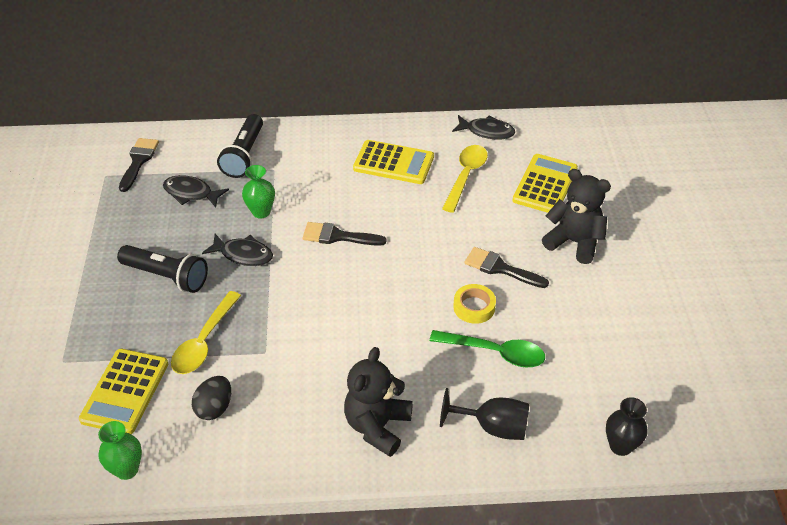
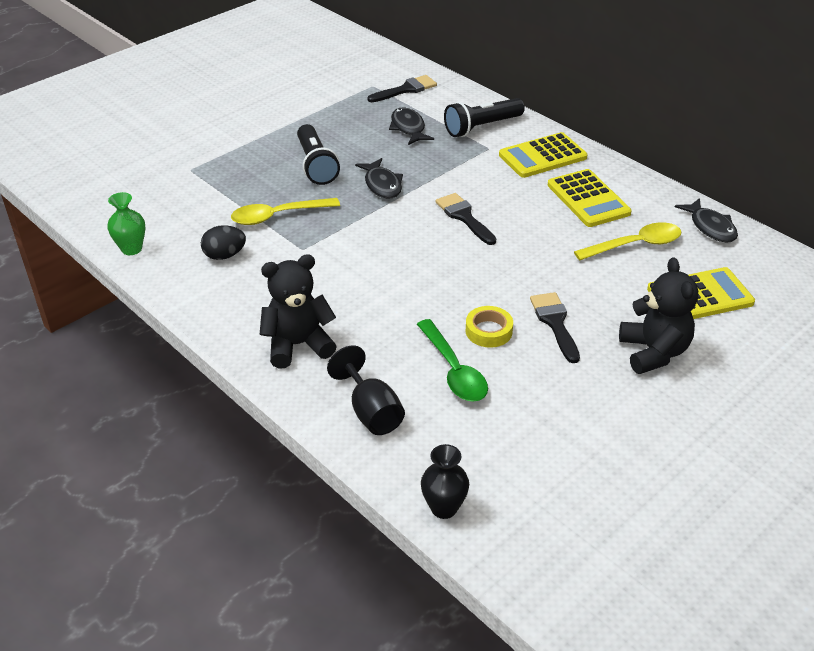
camera: 50 degrees right, 5 degrees down
yellow calculator [79,349,168,434] -> yellow calculator moved to [499,132,588,178]
green vase [242,165,275,218] -> none

